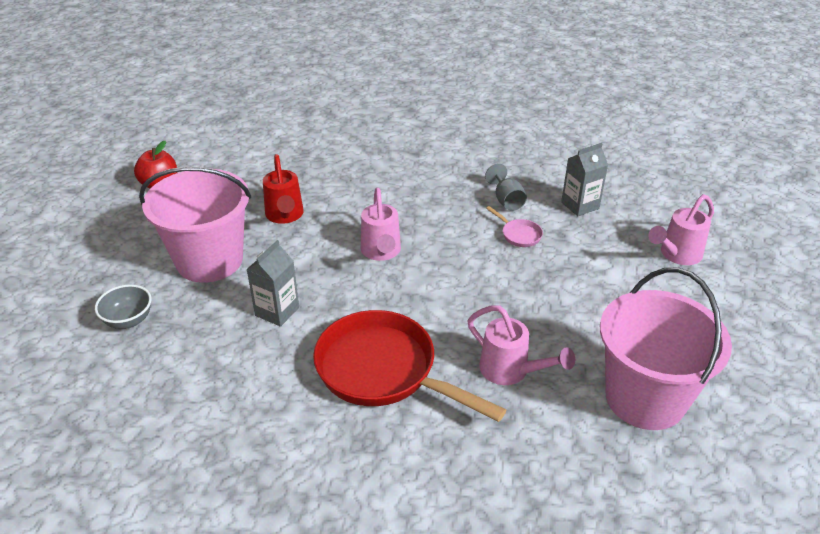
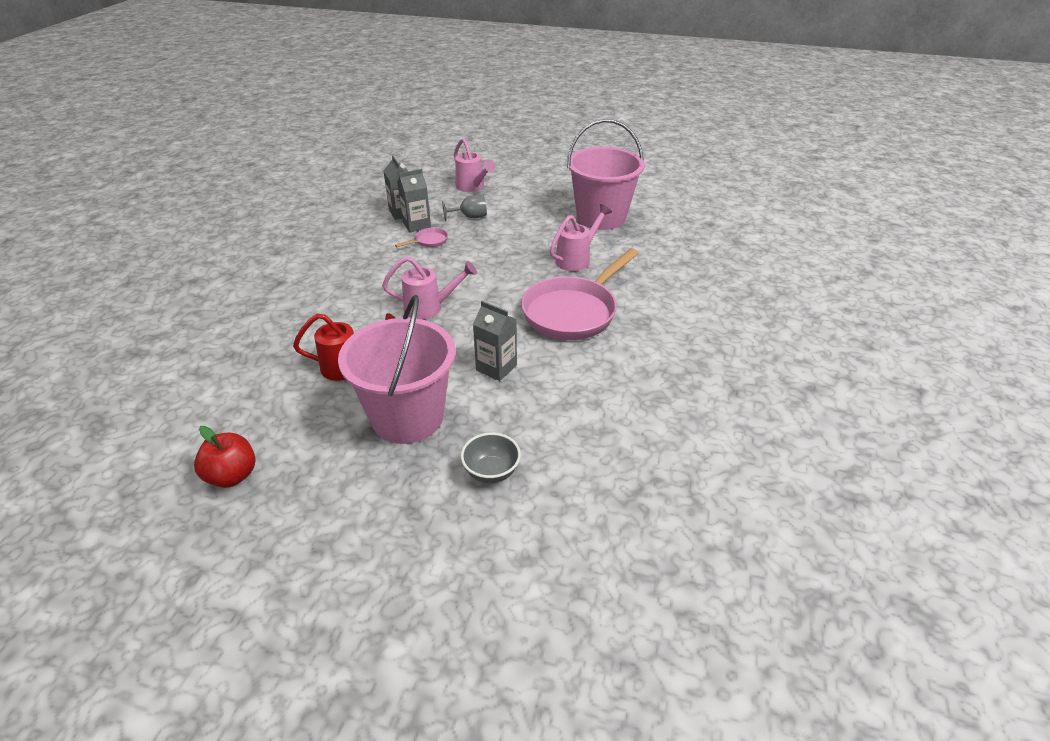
camera: 85 degrees left, 0 degrees up
red pan [313,310,506,422] -> pink pan [521,248,639,340]
grey goblet [485,164,527,211] -> grey goblet moved to [442,195,487,221]
none -> grey carton [397,169,431,232]

